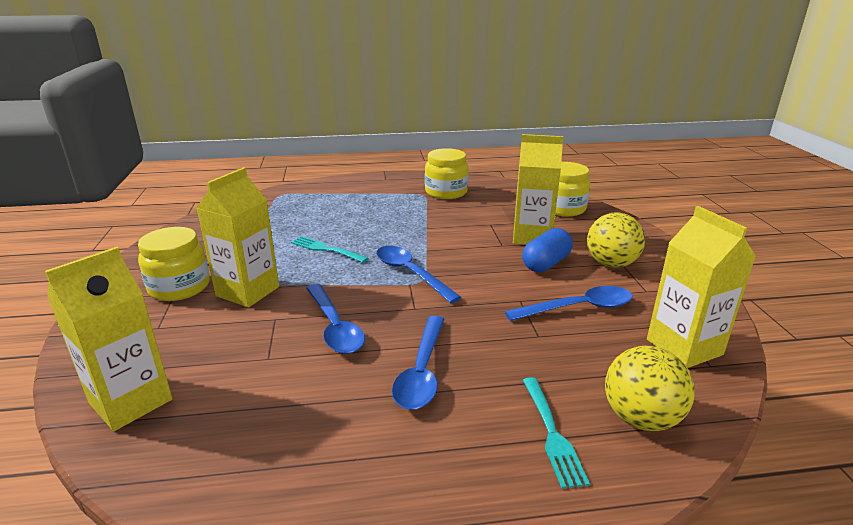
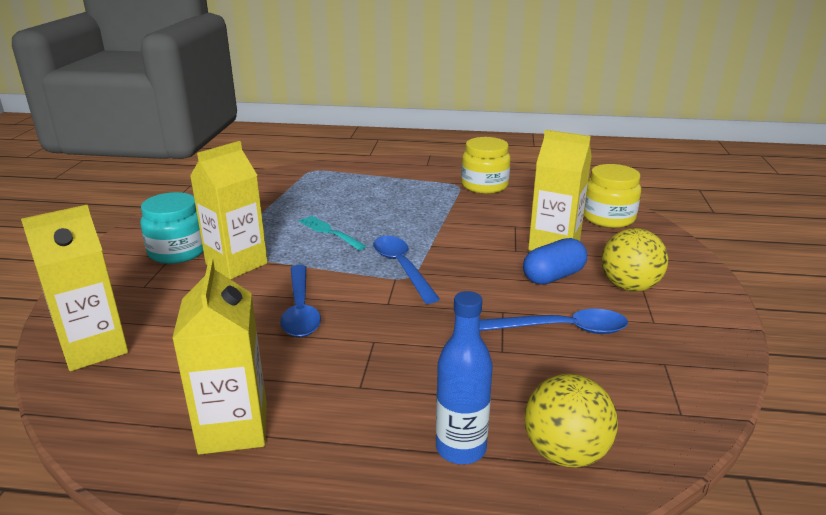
camera: 15 degrees right, 0 degrees up
yellow jar [138,227,210,301] -> turquoise jar [140,192,204,264]
blue spoon [392,316,445,410] -> none
turquoise fork [523,377,590,489] -> blue bottle [436,291,493,464]
yellow carton [647,206,756,368] -> yellow carton moved to [172,259,267,455]

